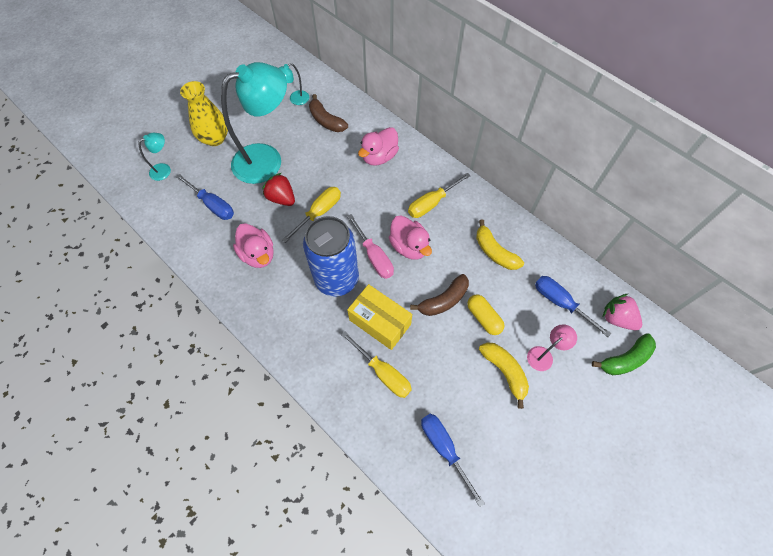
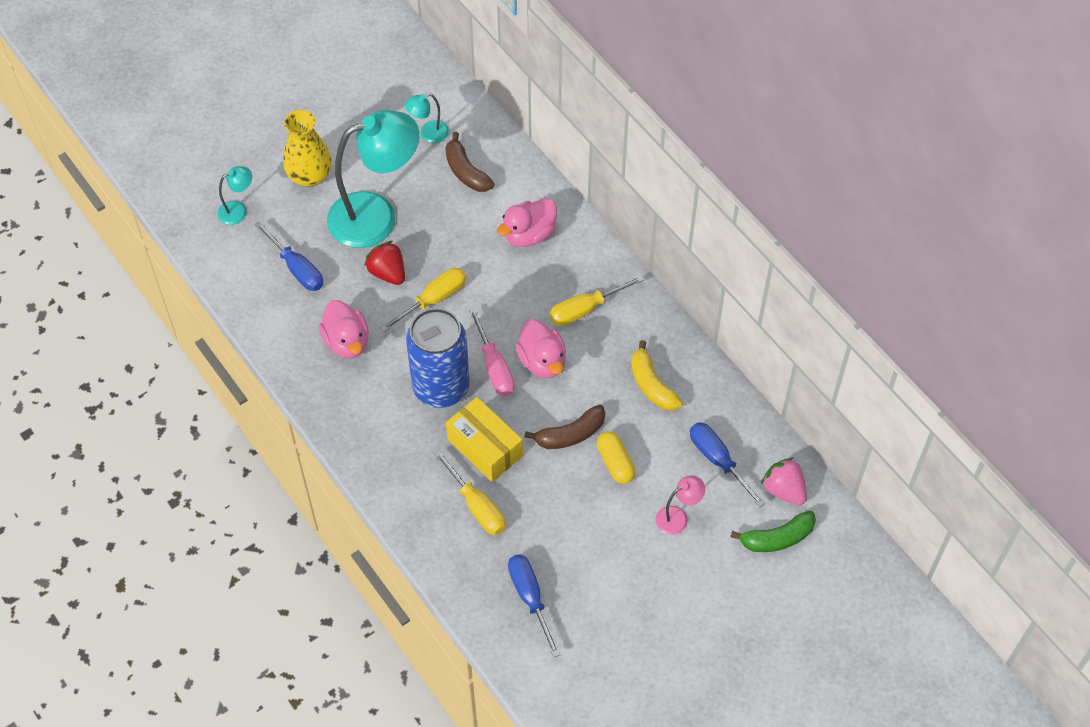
camera: 10 degrees right, 5 degrees down
yellow banana [479,342,529,409] -> none

